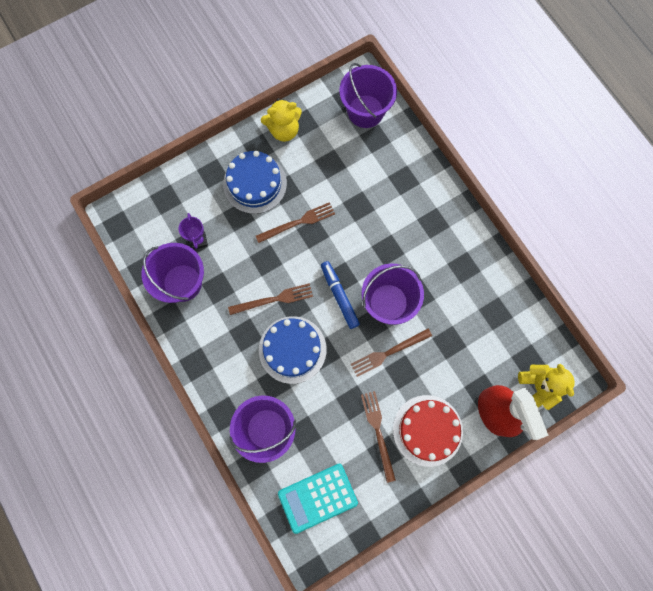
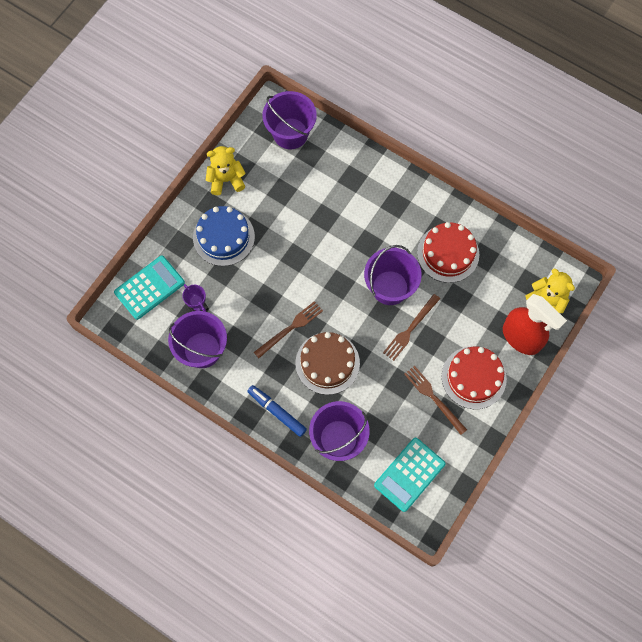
camera: 25 degrees left, 5 degrees down
brown fork [256,202,335,243] -> none
blue cake [259,316,327,384] -> brown cake [295,332,360,395]
yellow teddy bear [261,98,302,142] -> yellow teddy bear turned 150 degrees counterclockwise [206,146,246,195]
blue marker [321,261,360,329] -> blue marker moved to [247,385,307,437]
none -> turquoise calculator [114,256,185,320]
none -> red cake [417,222,479,283]

